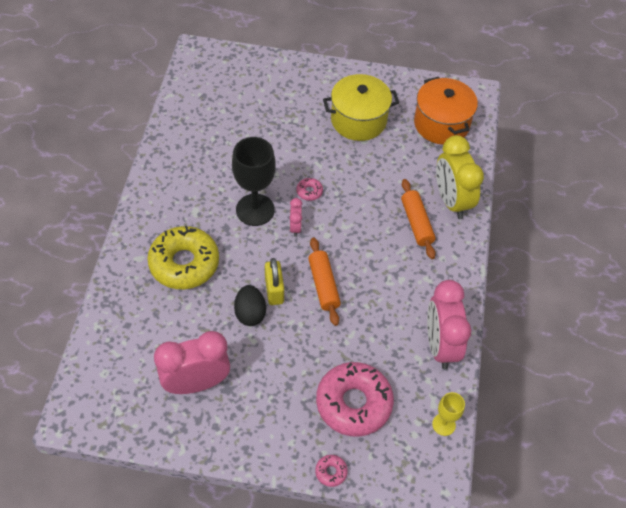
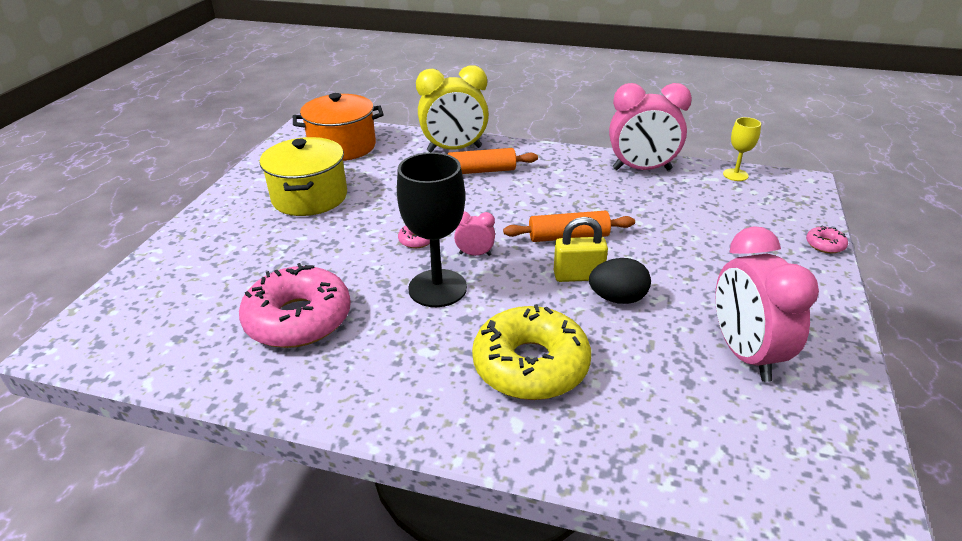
camera: 80 degrees left, 20 degrees down
pink donut [316,362,394,437] -> pink donut moved to [239,263,351,348]

